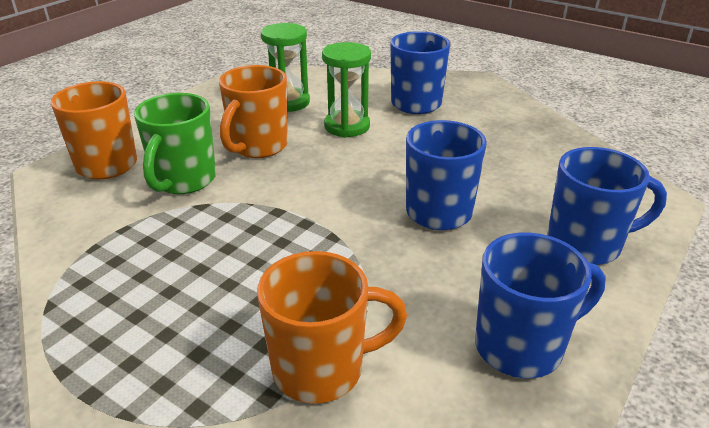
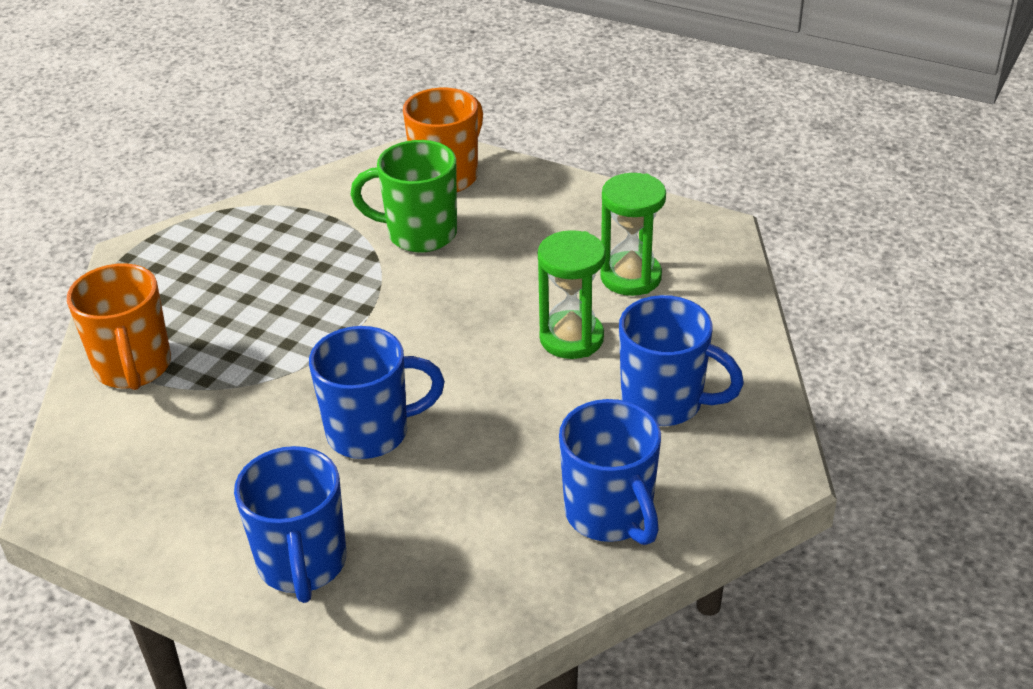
camera: 85 degrees right, 5 degrees up
orange mug [219,65,288,158] -> none
blue mug [475,233,605,378] -> blue mug moved to [559,399,661,545]

